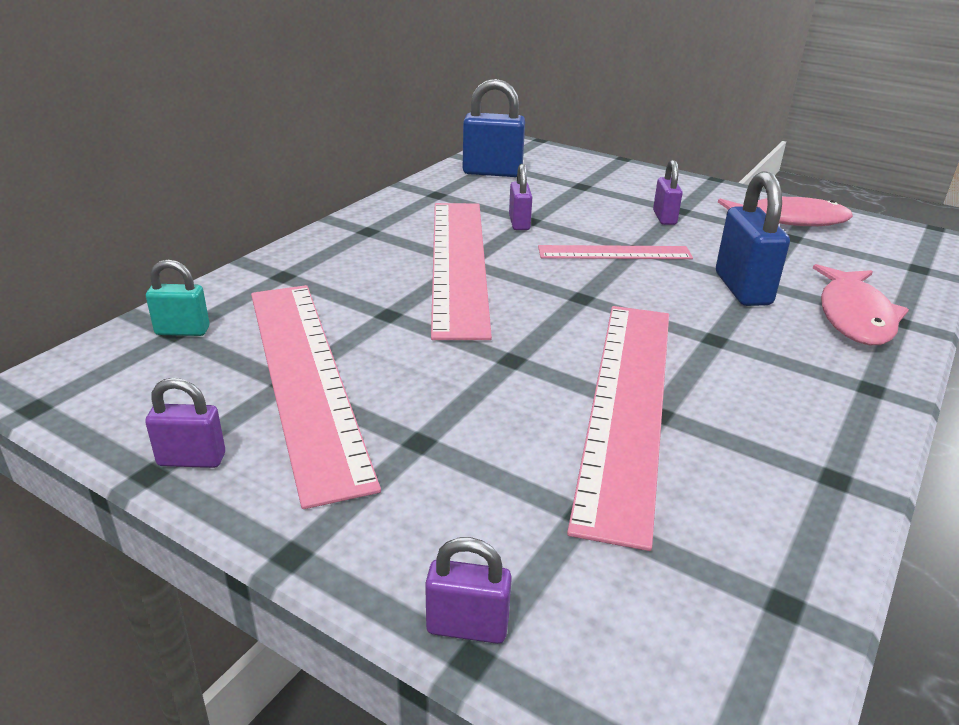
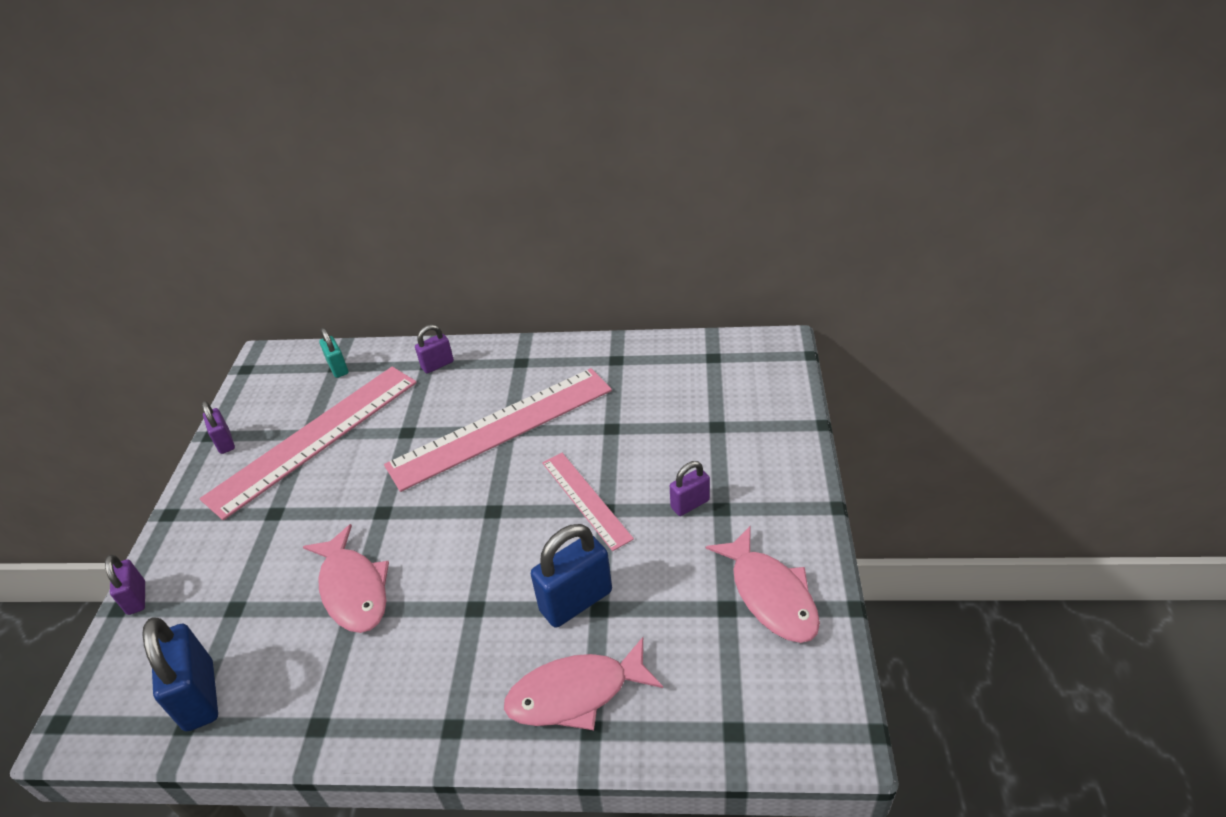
camera: 65 degrees right, 10 degrees up
blue padlock [463,79,525,177] -> blue padlock moved to [142,617,218,732]
purple padlock [509,164,532,230] -> purple padlock moved to [415,325,454,374]
pink ruler [567,306,669,551] -> pink fish [303,524,389,633]

